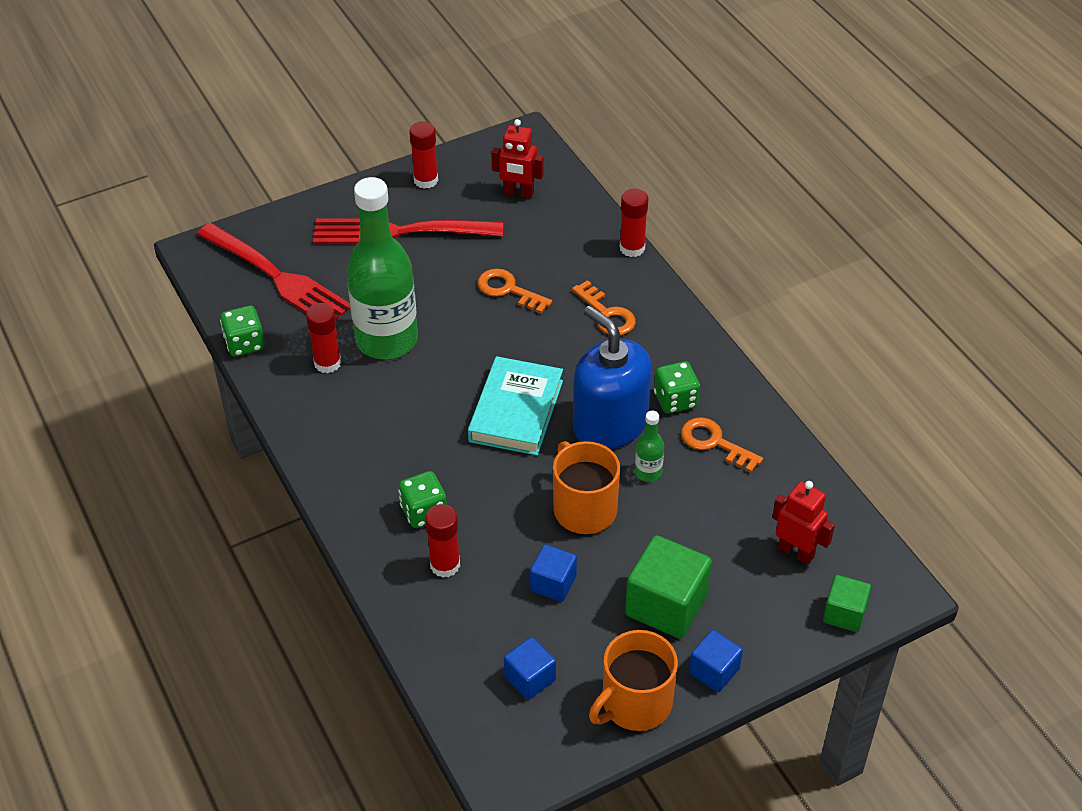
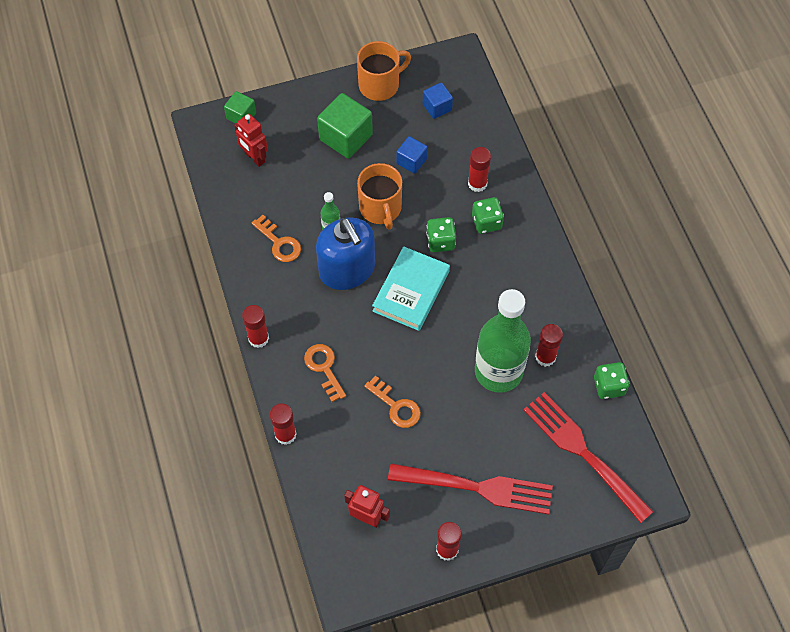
camera: 170 degrees left, 15 degrees up
green dice [654,361,700,414] -> green dice moved to [426,217,456,252]
blue cube [689,630,743,692] -> none
none -> red glue stick [242,305,269,348]

